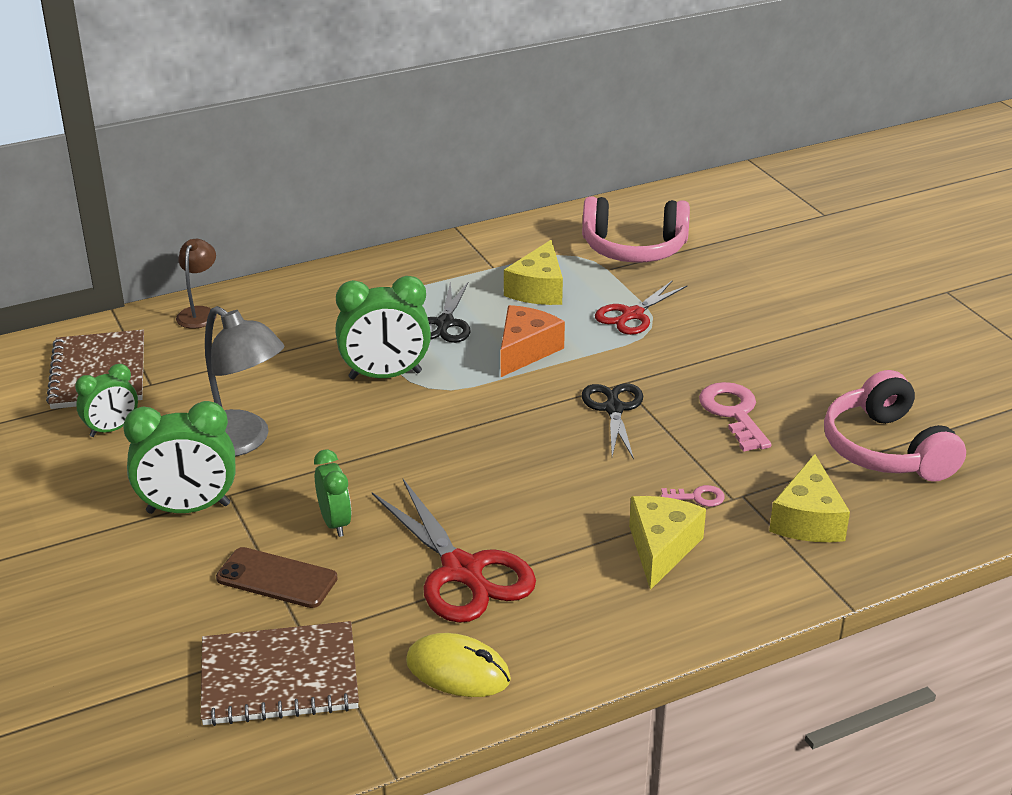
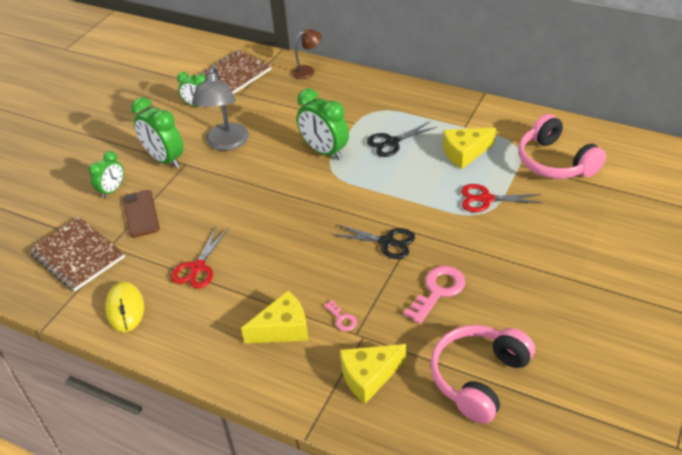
camera: 55 degrees right, 10 degrees up
green clock [314,450,351,537] -> green clock moved to [89,151,124,198]
red scissors [372,479,536,623] -> red scissors [171,227,228,289], size x0.63
orange cheese [501,305,565,377] -> none
black scissors [582,383,643,459] -> black scissors turned 60 degrees clockwise [331,224,415,259]

